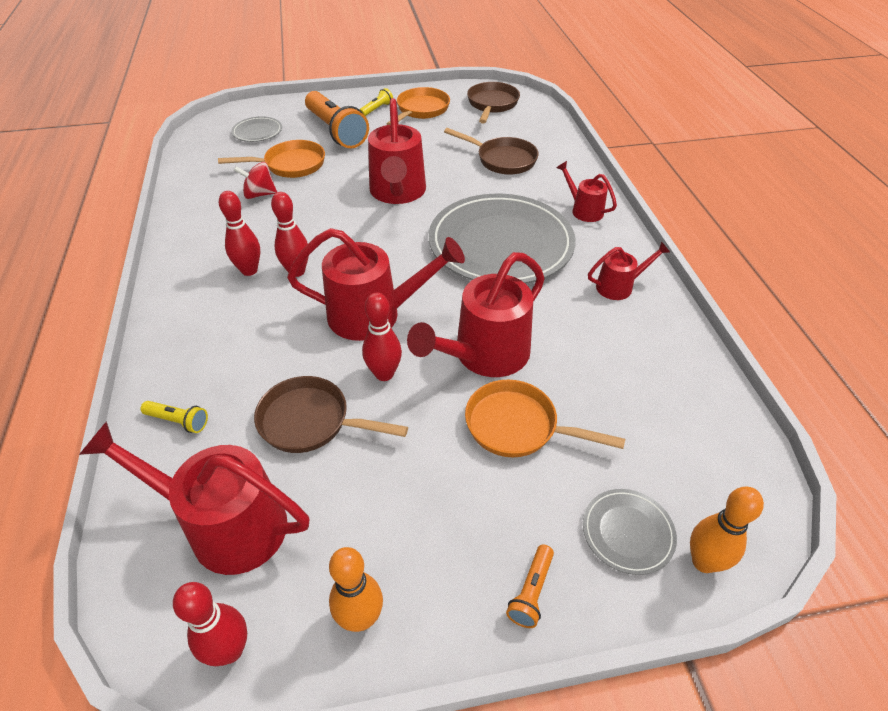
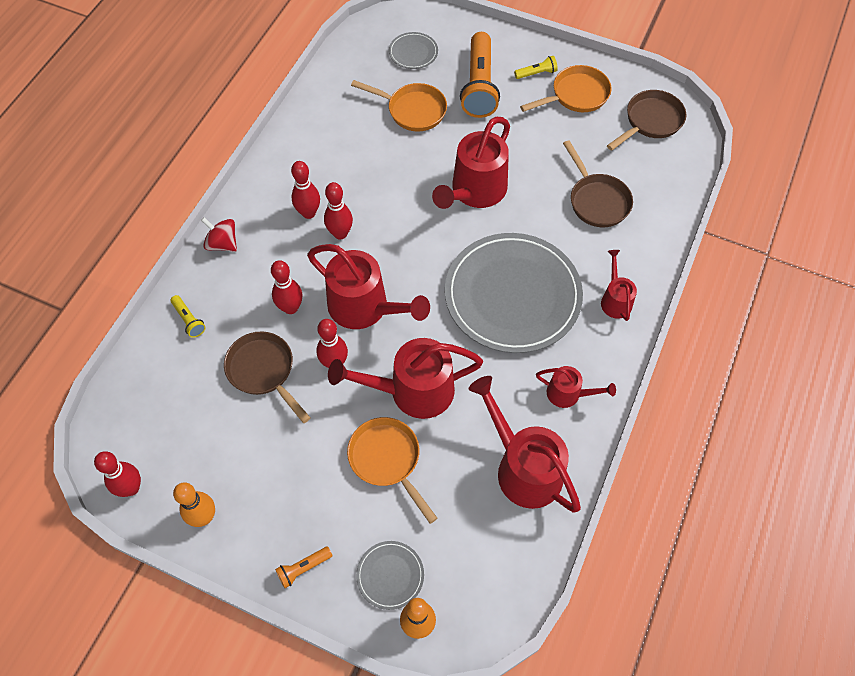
camera: 35 degrees right, 15 degrees up
red watering can [79,421,309,575] -> red watering can moved to [468,376,581,513]
red spinning top [234,162,277,199] -> red spinning top moved to [201,217,237,252]
none -> red bowling pin [271,260,302,314]

